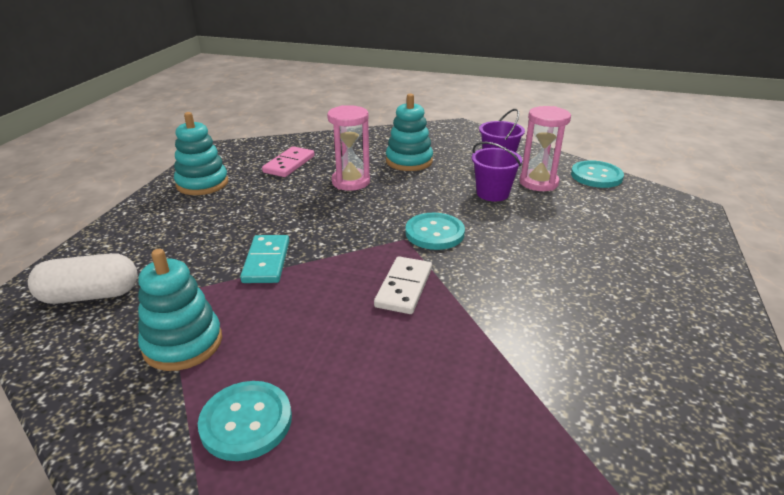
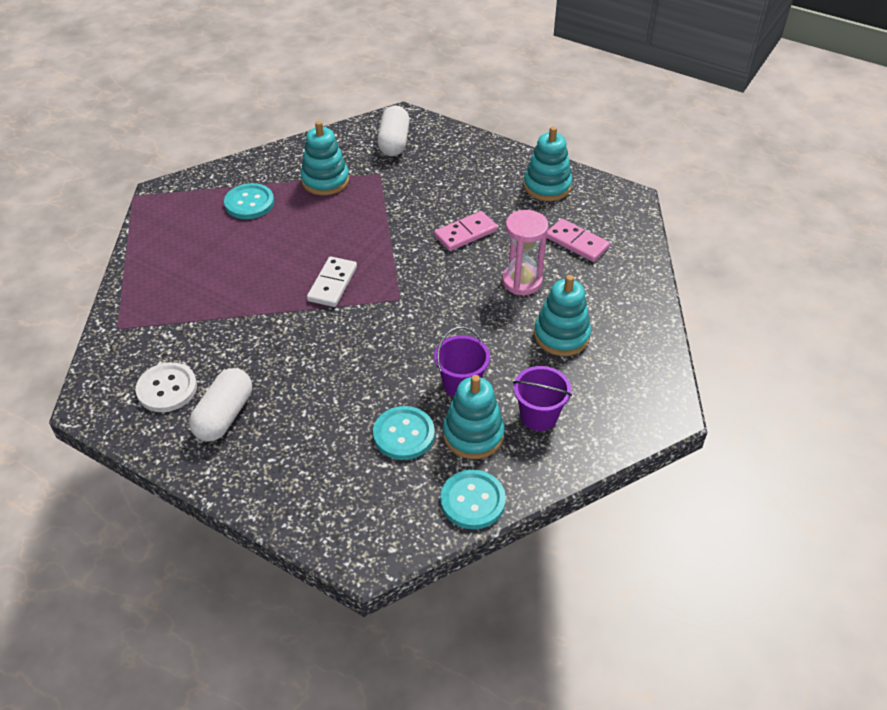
camera: 105 degrees right, 15 degrees up
turquoise domino [240,235,289,283] -> none
white domino [374,256,432,314] -> white domino turned 75 degrees clockwise [307,256,357,307]
turquoise button [405,213,465,250] -> turquoise button moved to [373,406,435,460]
pink hourglass [520,106,571,191] -> turquoise stacking toy [443,375,505,459]
none -> white button [135,362,197,412]
none -> white capsule [189,368,252,442]
none -> pink domino [434,211,497,251]

